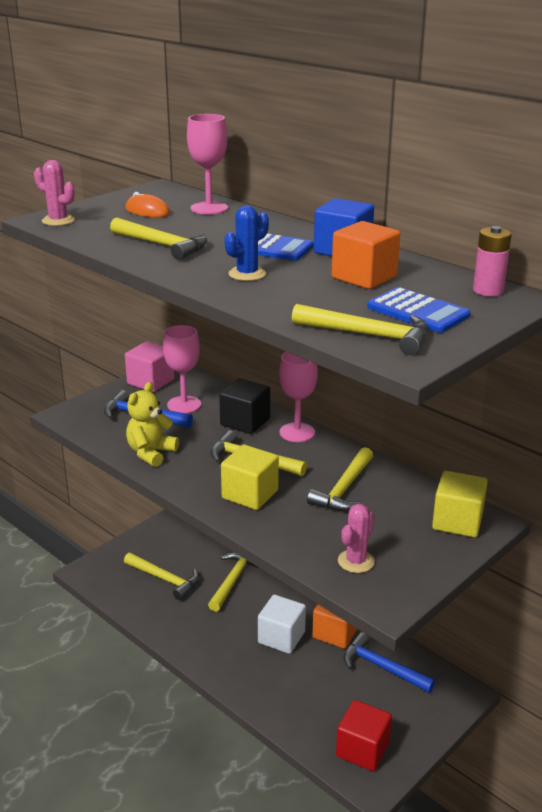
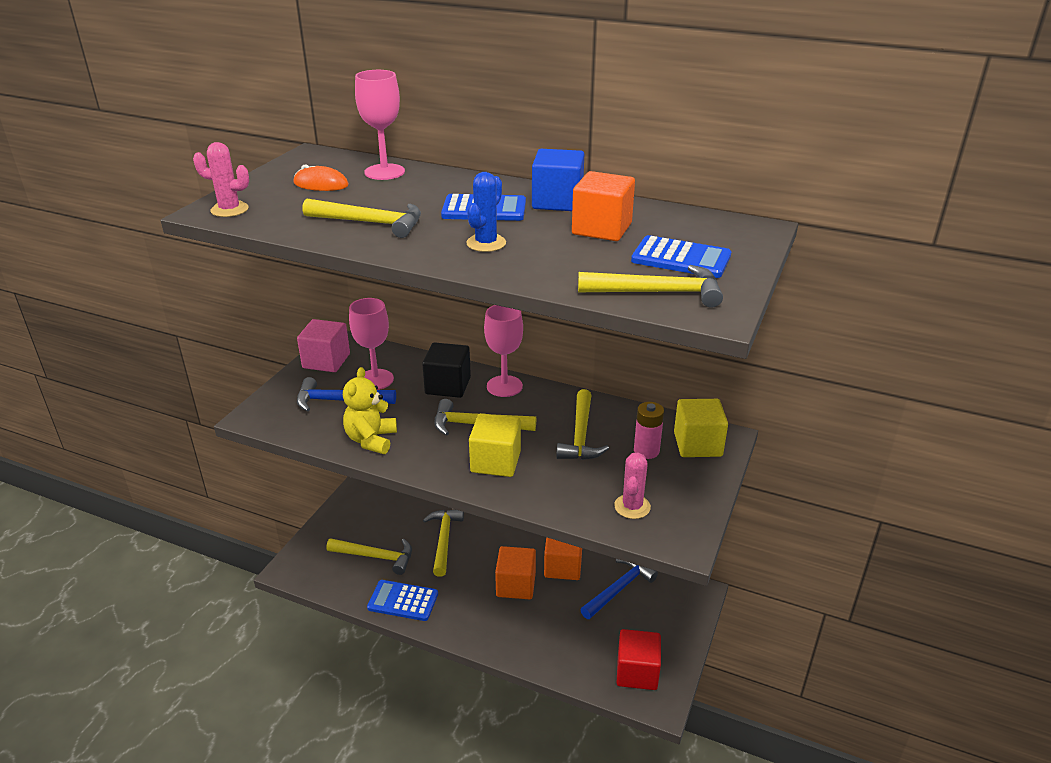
camera: 20 degrees left, 5 degrees up
white cube [258,595,306,654] -> orange cube [495,546,536,599]
blue hammer [343,632,435,693] -> blue hammer turned 120 degrees clockwise [580,559,658,619]
pink battery [473,226,512,296] -> pink battery moved to [634,402,664,459]
none -> blue calculator [367,580,438,621]

